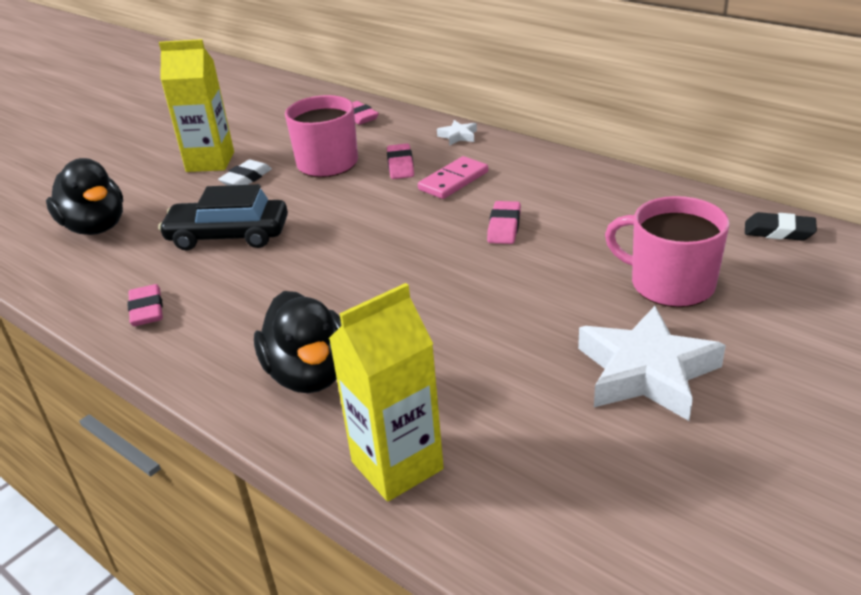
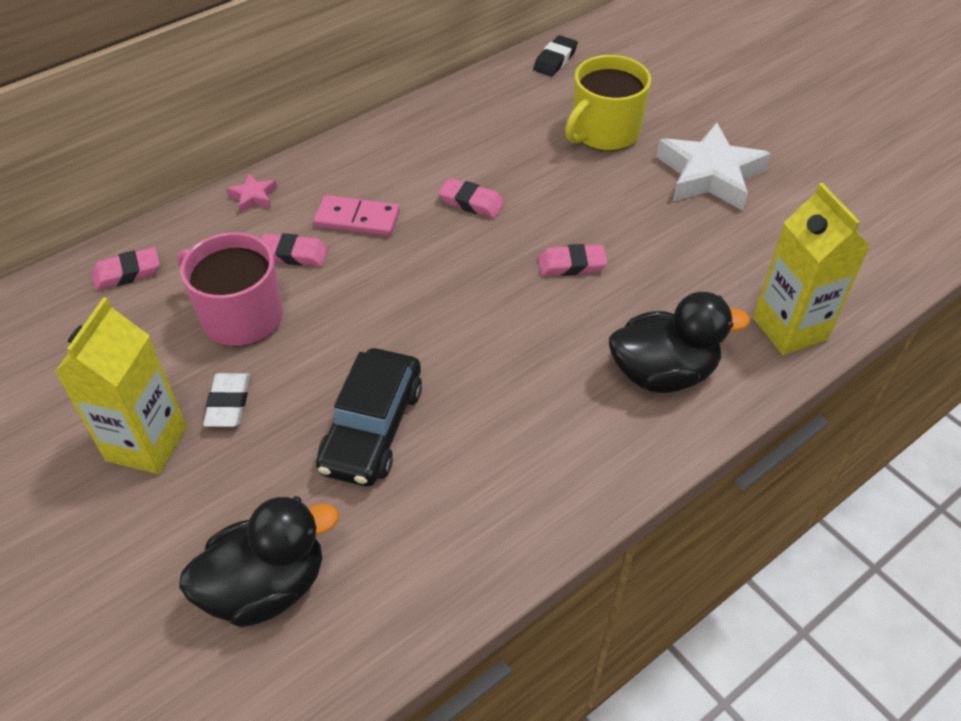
camera: 80 degrees left, 15 degrees up
pink eraser [127,284,163,326] -> pink eraser moved to [538,244,608,276]
white eraser [218,160,272,185] -> white eraser turned 45 degrees clockwise [203,373,250,427]
pink domino [418,156,488,199] -> pink domino turned 45 degrees counterclockwise [314,195,400,236]
white star [437,120,477,146] -> pink star [226,173,277,213]
pink mug [605,196,729,307] -> yellow mug [565,55,651,151]

